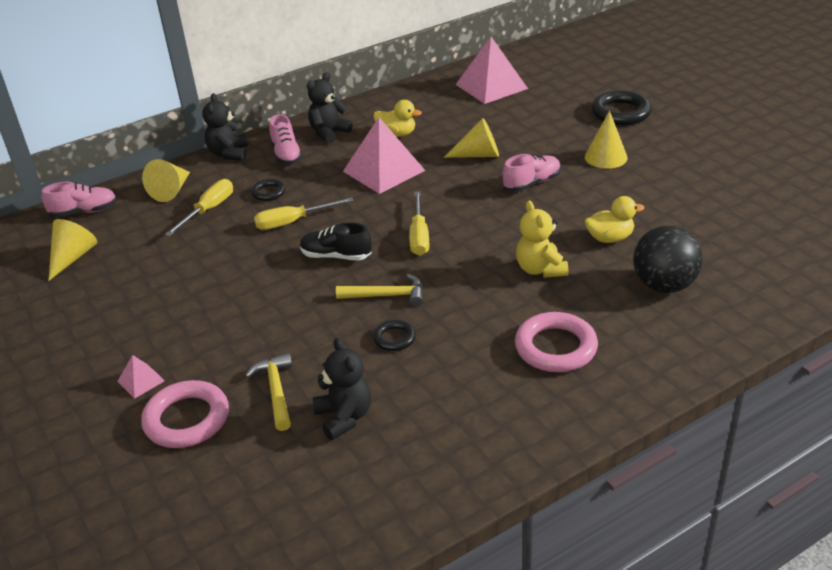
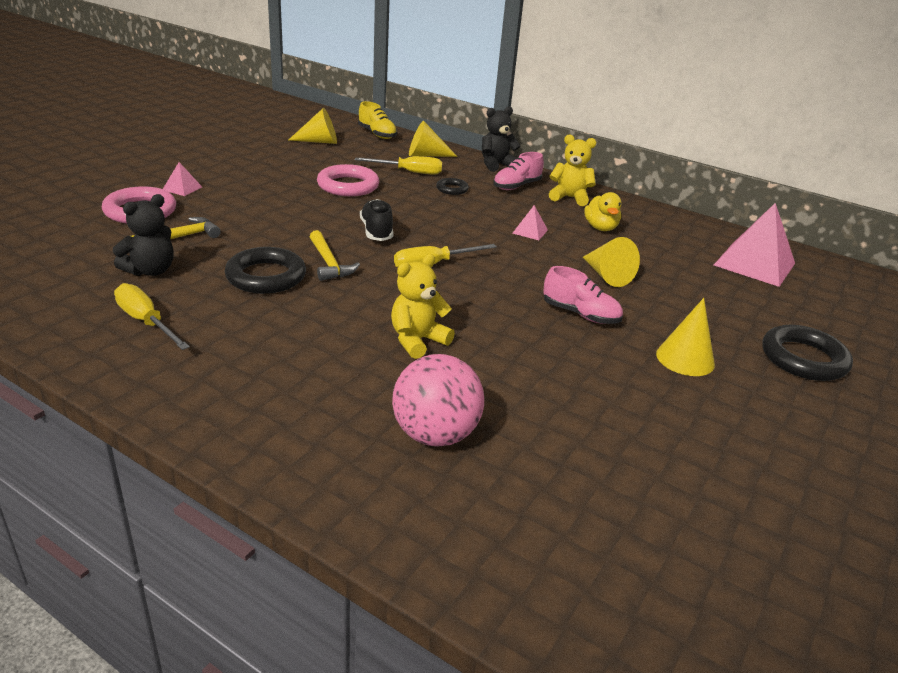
camera: 60 degrees right, 5 degrees down
pink shoe [42,182,117,217] -> yellow shoe [358,101,397,139]
yellow screwdriver [254,197,354,230] -> yellow screwdriver moved to [114,283,190,350]
black teddy bear [307,72,353,144] -> yellow teddy bear [549,134,596,206]
pink pyramid [343,117,426,194] -> pink pyramid [512,205,548,240], size x0.45
black ring [373,320,416,351] -> black ring [225,247,306,294], size x1.87
pink ring [515,312,598,372] -> pink ring moved to [317,164,379,196]
yellow duck [585,196,644,243] -> none
black ball [633,226,703,293] -> pink ball [392,354,484,447]

